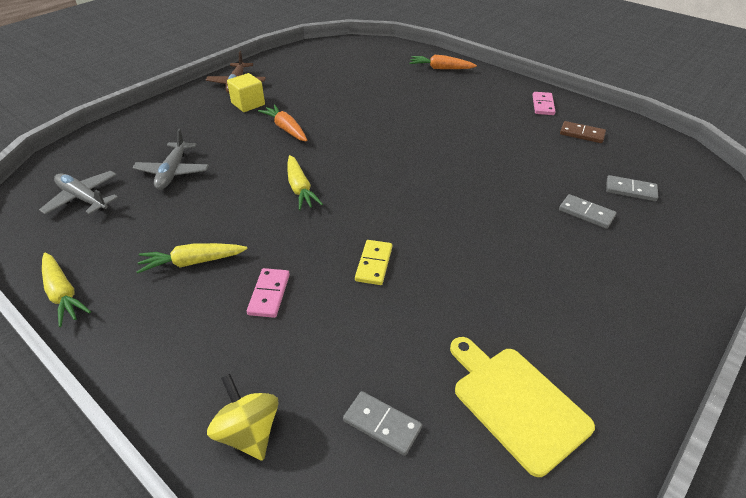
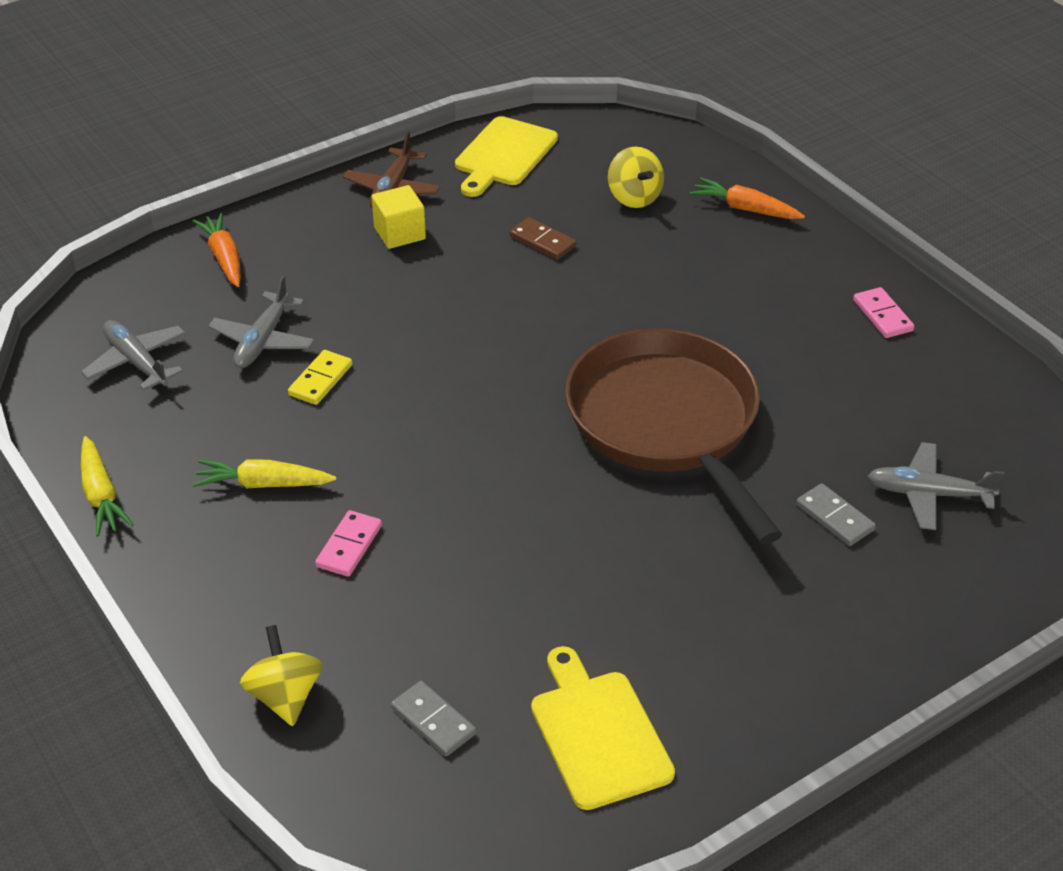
camera: 15 degrees right, 0 degrees up
orange carrot [258,104,307,141] -> orange carrot moved to [192,213,241,287]
yellow carrot [287,155,323,210] -> none
yellow domino [355,240,392,285] -> yellow domino moved to [288,350,352,405]
pink domino [533,92,556,115] -> pink domino turned 45 degrees counterclockwise [853,287,914,338]
brown domino [560,121,606,143] -> brown domino moved to [510,217,577,260]
grey domino [606,175,658,201] -> grey plane [868,442,1004,530]
none -> yellow cutting board [455,116,558,197]
none -> brown pan [565,329,782,544]
none -> yellow spinning top [608,147,664,208]

